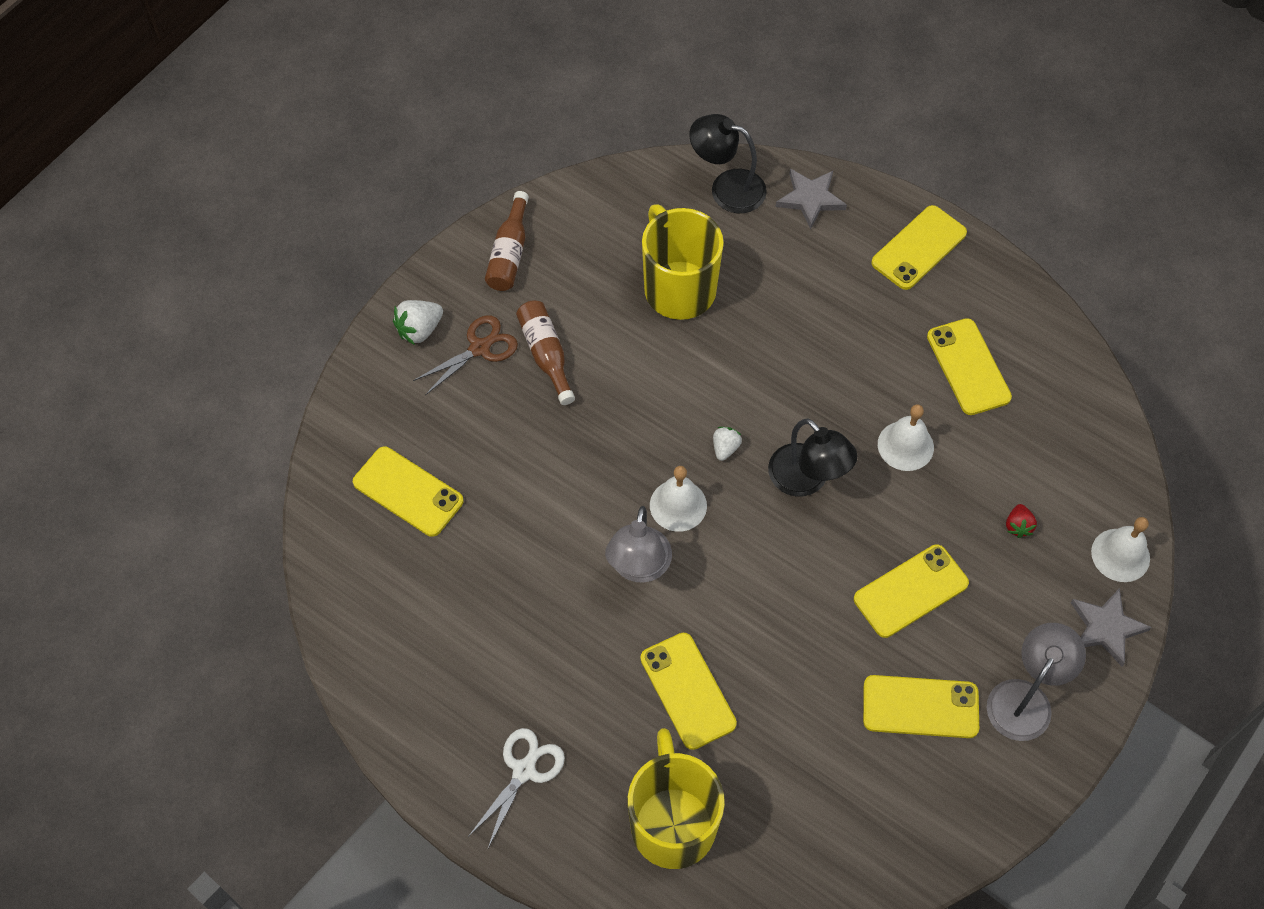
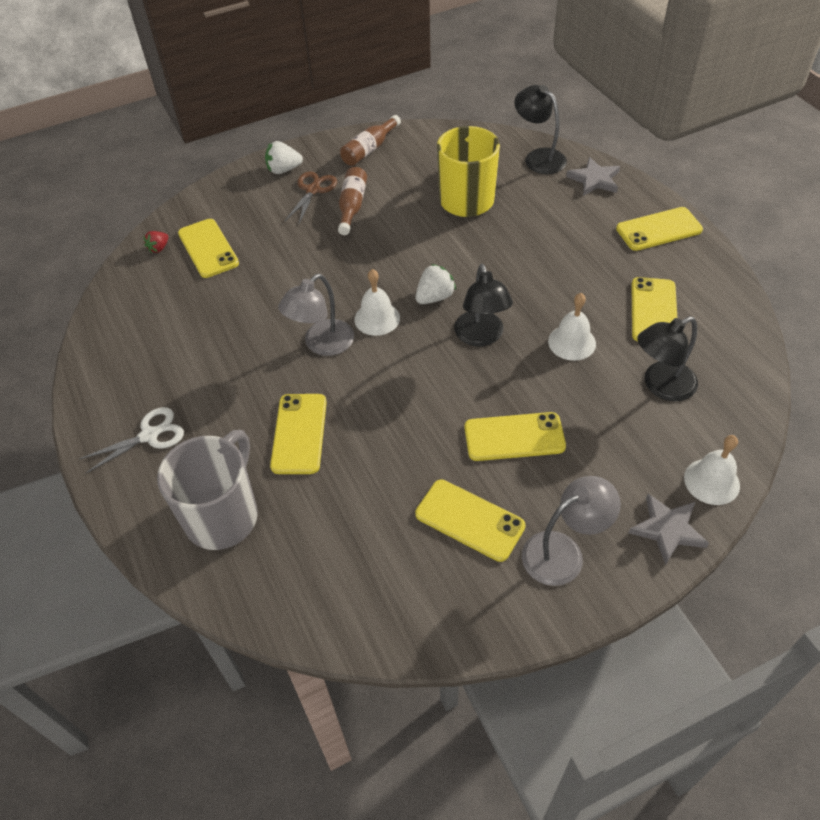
camera: 30 degrees right, 10 degrees down
brown scissors [413,315,518,395] -> brown scissors turned 60 degrees counterclockwise [284,171,337,225]
yellow mug [628,728,725,869] -> grey mug [157,430,258,550]
white strawberry [713,427,742,461] -> white strawberry [415,264,456,304], size x1.56
red strawberry [1006,504,1037,538] -> red strawberry moved to [143,231,169,253]
none -> black lamp [637,316,698,401]

